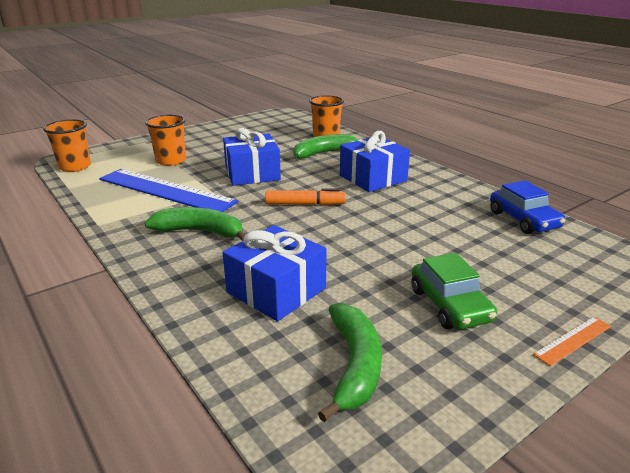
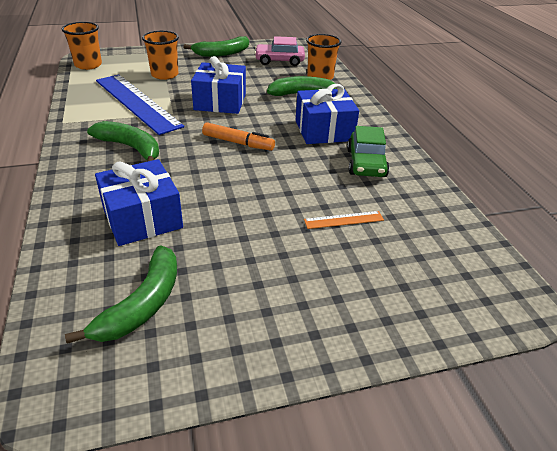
camera: 20 degrees right, 10 degrees up
green car [411,253,497,329] -> green car moved to [347,126,389,177]
blue car [490,180,565,234] -> none
orange ruler [533,317,611,366] -> orange ruler moved to [304,211,384,229]
none -> green banana [183,36,249,57]
none -> pink car [254,36,305,66]

